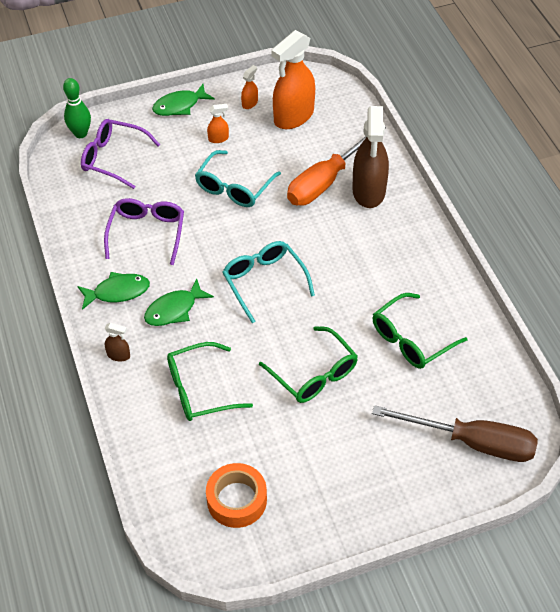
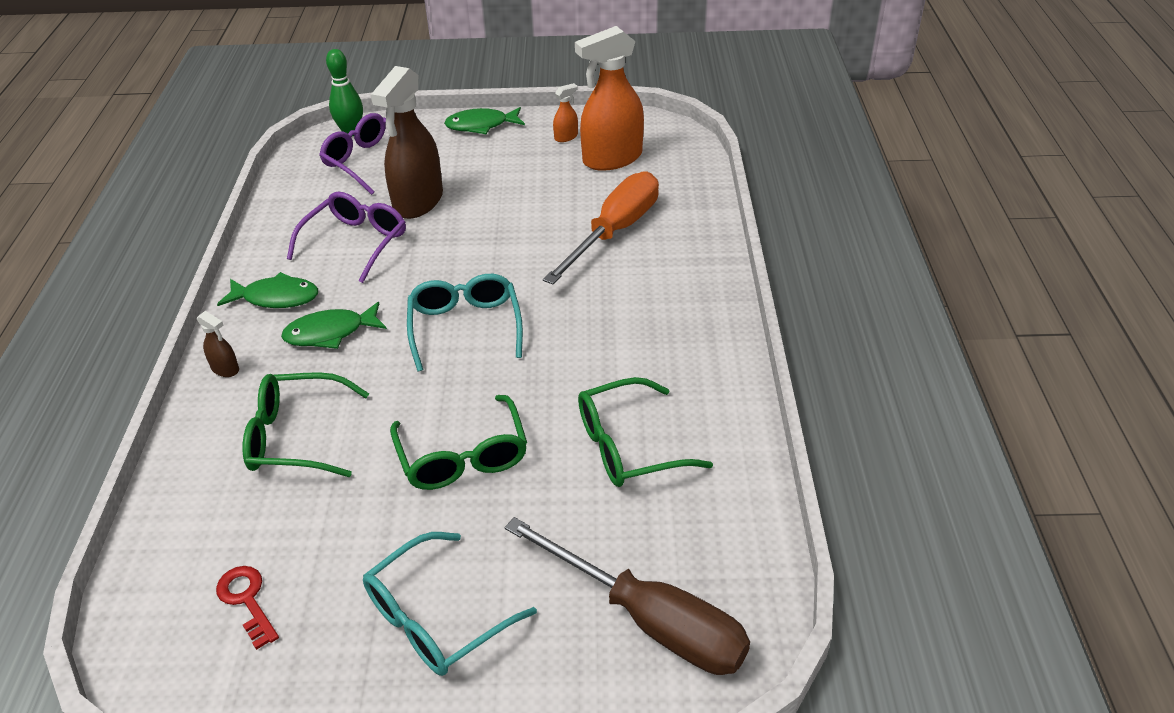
camera: 20 degrees right, 10 degrees down
turquoise glasses [195,150,281,207] -> turquoise glasses moved to [363,532,537,676]
orange tape [206,463,267,528] -> red key [216,566,279,650]
orange spray bottle [207,104,229,143] -> none
orange screwdriver [287,127,386,206] -> orange screwdriver turned 150 degrees clockwise [543,171,659,285]
brown spray bottle [352,106,389,208] -> brown spray bottle moved to [371,66,443,219]

